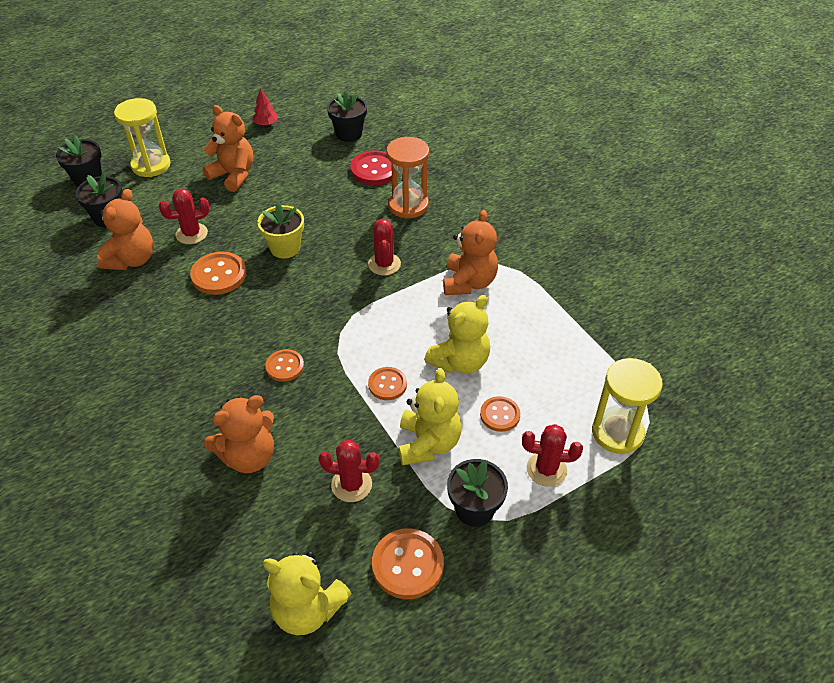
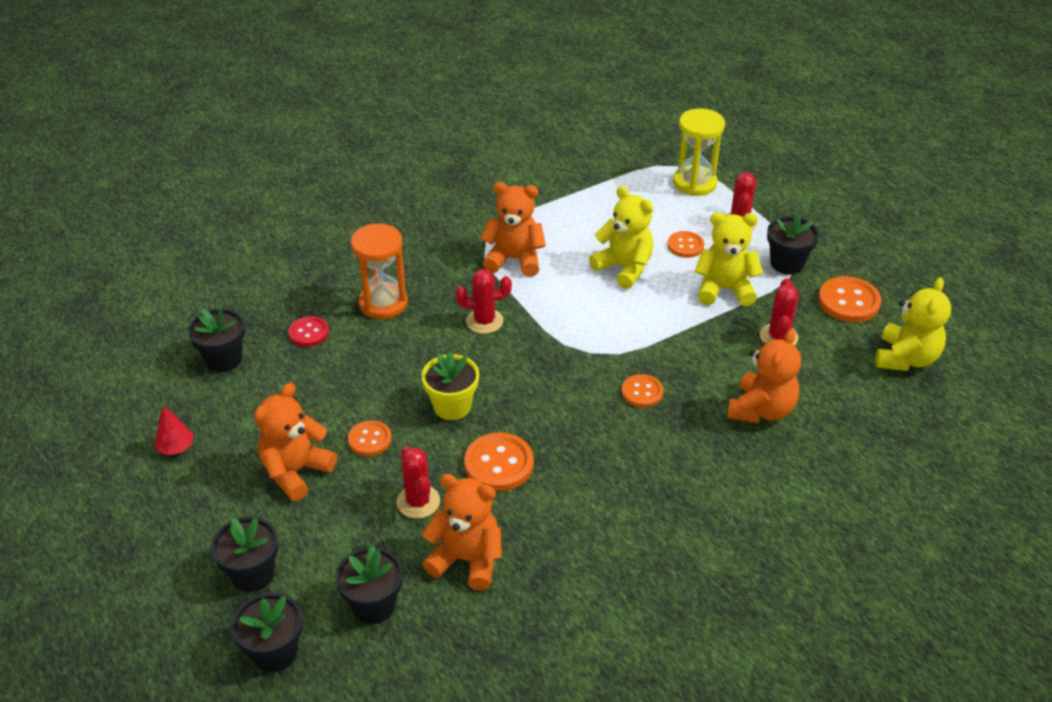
camera: 90 degrees left, 5 degrees down
yellow hourglass [114,98,171,177] -> black flower pot [211,517,279,592]
orange teddy bear [204,395,274,473] -> orange teddy bear turned 60 degrees clockwise [727,329,801,423]
red button [350,150,398,185] -> red button [288,316,329,347], size x0.63
orange button [368,367,407,400] -> orange button moved to [348,420,392,456]

